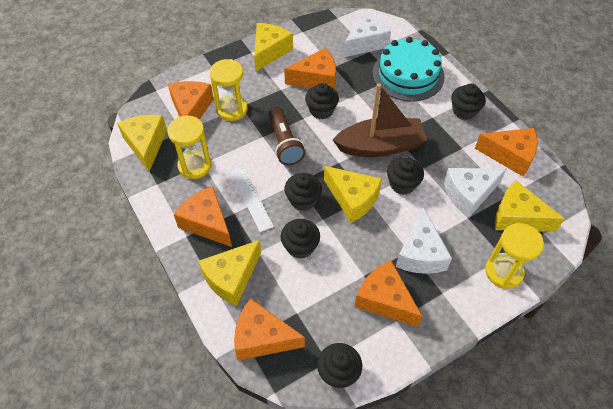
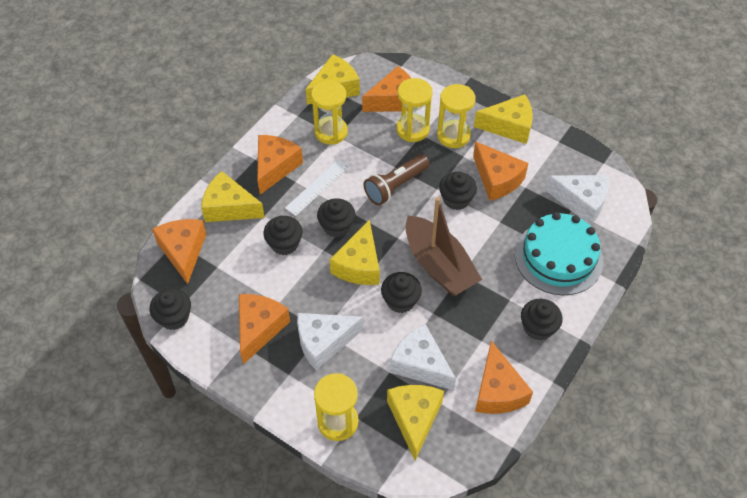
camera: 65 degrees right, 0 degrees up
none -> yellow hourglass [437,84,476,148]

